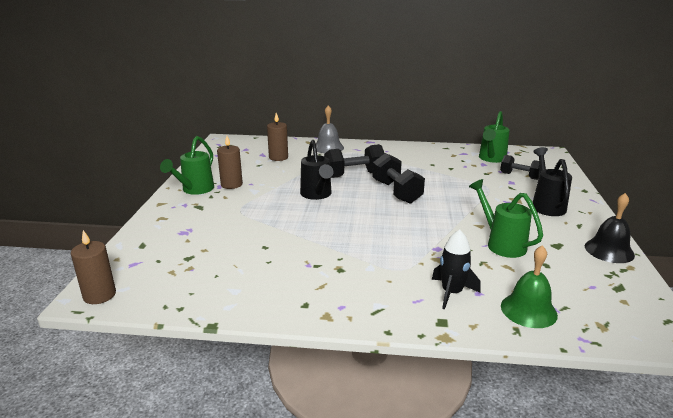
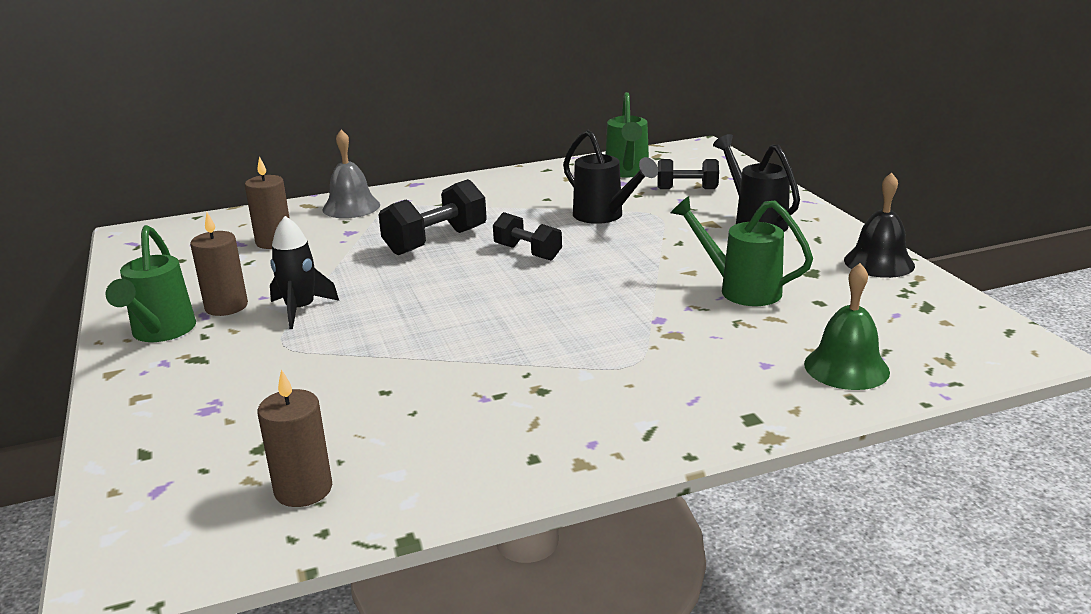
camera: 25 degrees left, 0 degrees up
brown candle [71,230,116,304] -> brown candle moved to [258,369,332,507]
black watering can [300,140,334,200] -> black watering can moved to [563,130,658,224]
black dumbbell [372,153,425,204] -> black dumbbell [493,212,562,260], size x0.65
black rocket [432,229,480,309] -> black rocket moved to [270,216,339,329]

